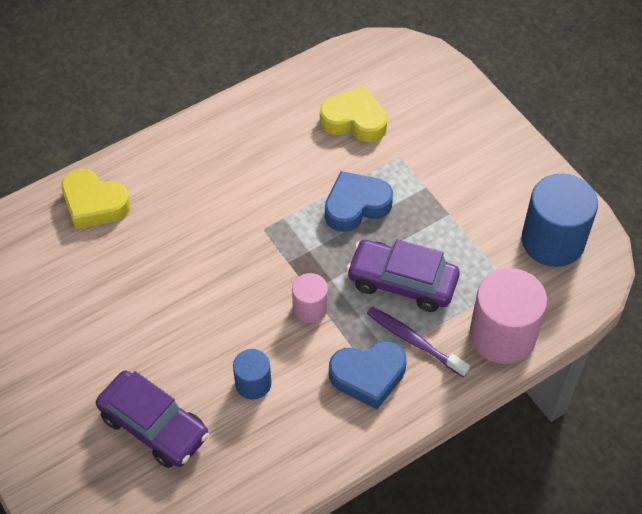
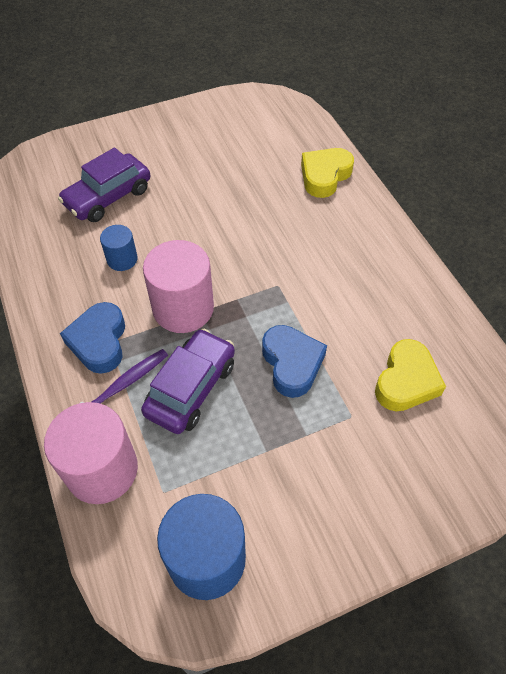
camera: 100 degrees right, 0 degrees up
pink cylinder [292,273,328,323] -> pink cylinder [143,240,214,333], size x1.89

